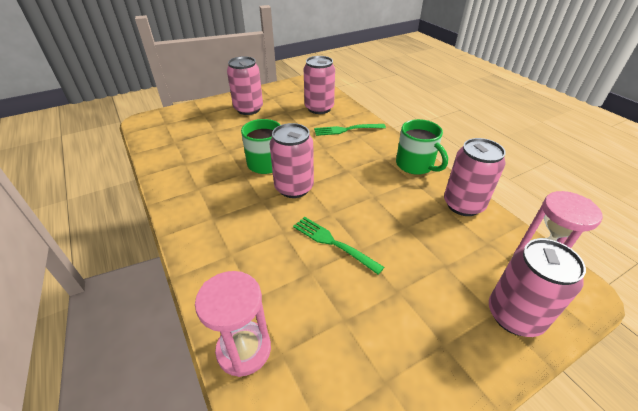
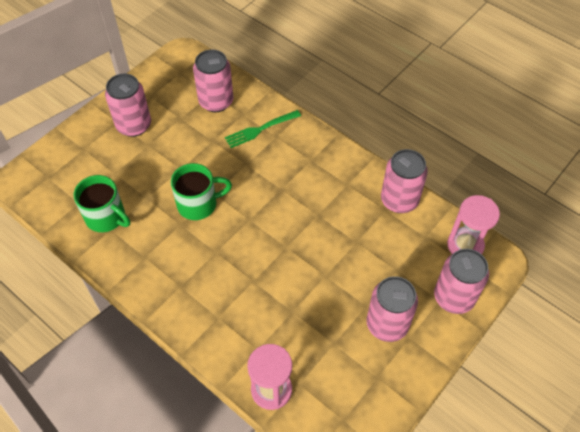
camera: 20 degrees left, 15 degrees up
pink can [270,123,314,198] -> pink can moved to [367,276,418,342]
green fork [293,217,384,275] -> none
green mug [396,119,448,175] -> green mug moved to [74,175,130,232]

